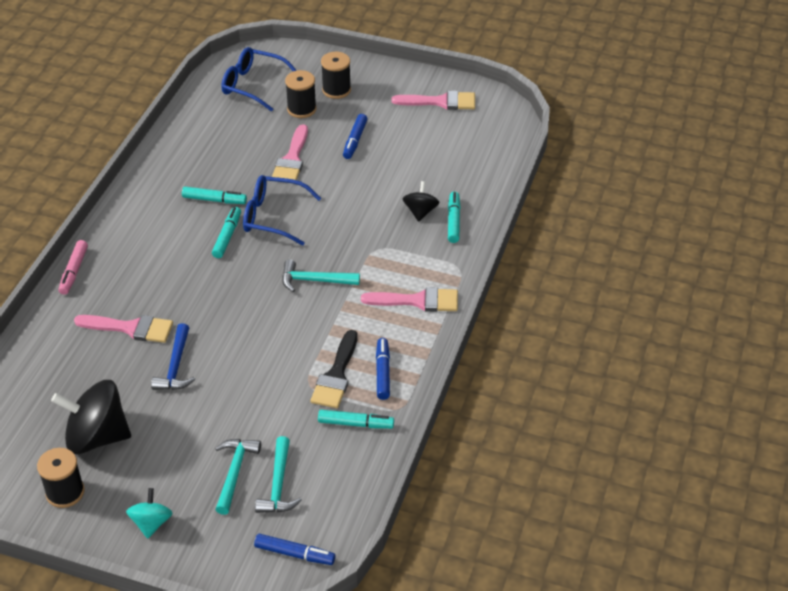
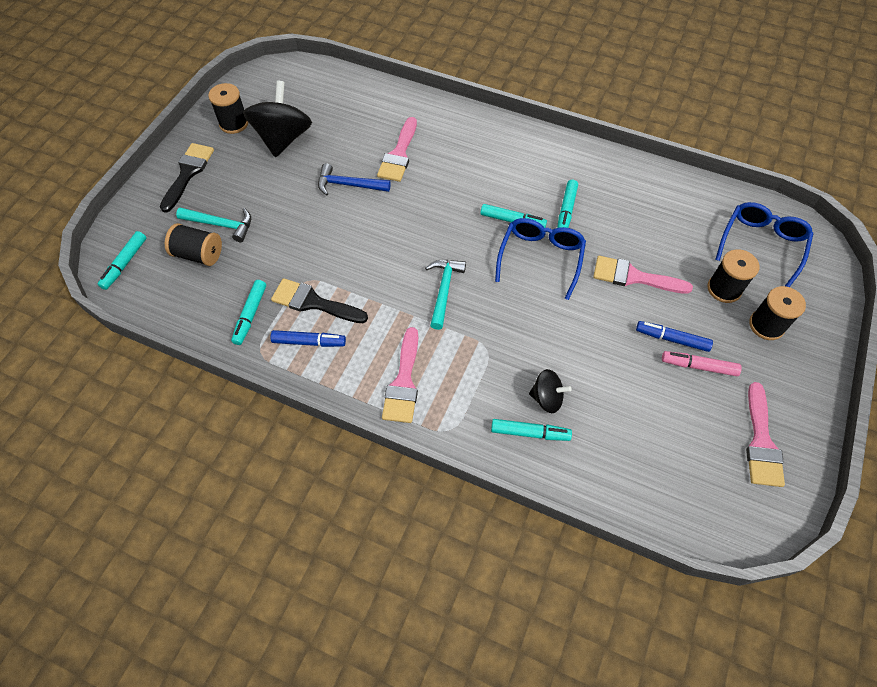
camera: 95 degrees right, 15 degrees up
pink marker [58,240,88,295] -> pink marker moved to [662,351,742,376]
turquoise spinning top [126,488,173,539] -> black brush [160,143,214,213]
blue marker [254,534,335,565] -> turquoise marker [97,231,146,290]
turquoise hammer [255,436,302,513] -> black spool [165,223,222,266]

